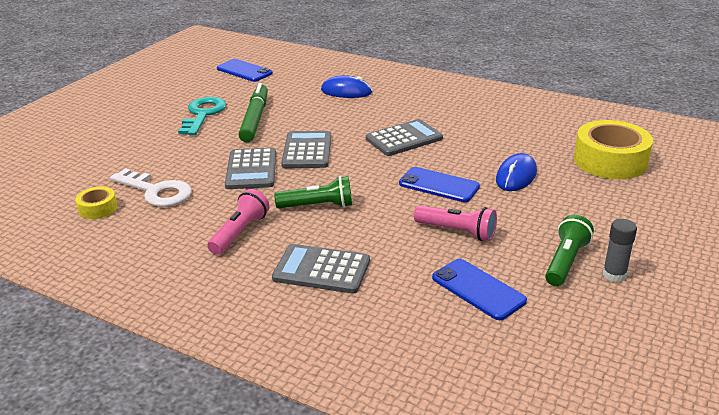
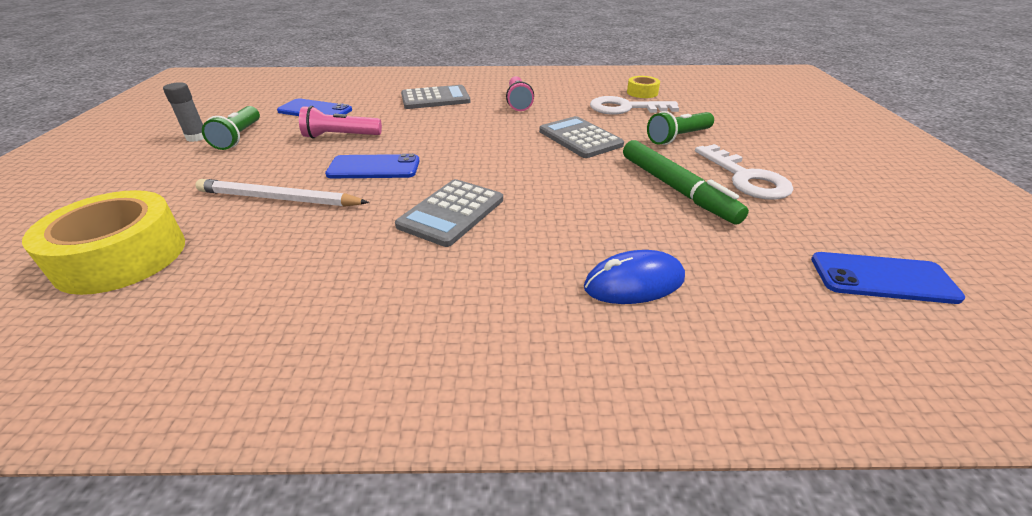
camera: 150 degrees right, 5 degrees up
turquoise key [178,97,226,135] -> white key [695,144,793,200]
green flashlight [274,176,352,208] -> green flashlight moved to [647,111,714,145]
grey calculator [281,131,331,168] -> none
blue mouse [496,153,537,191] -> white pencil [195,179,369,207]

